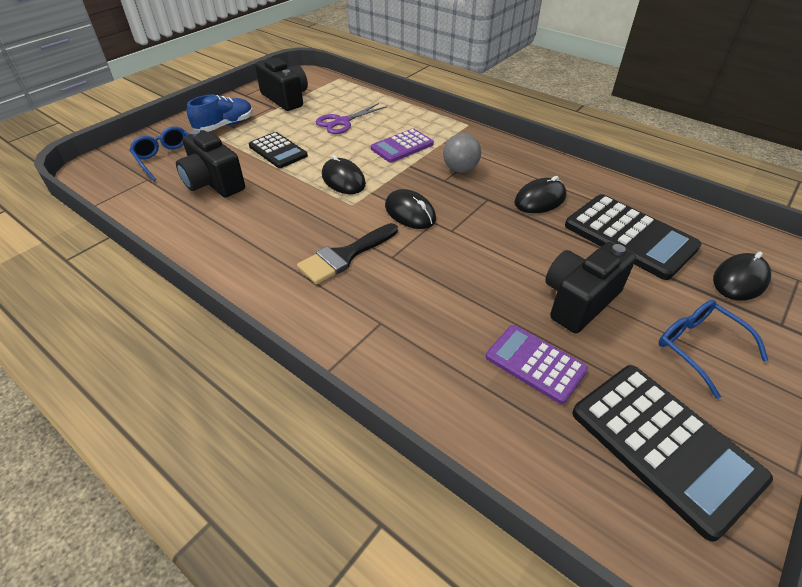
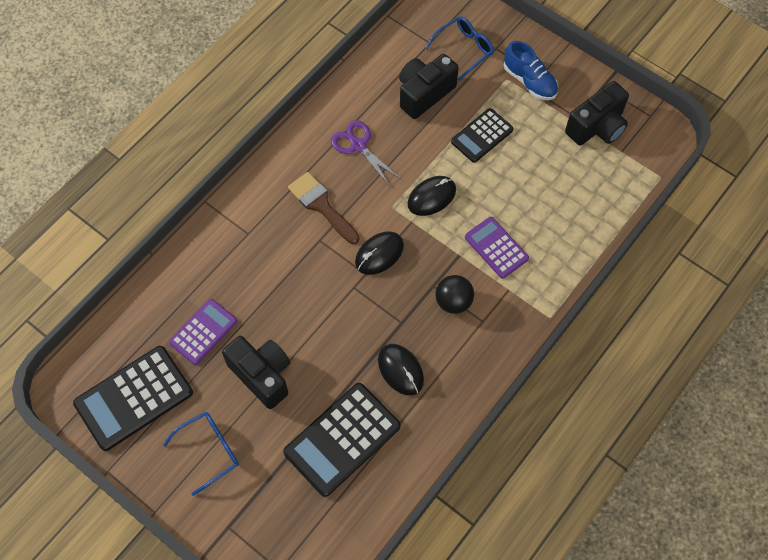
camera: 90 degrees right, 20 degrees up
black brush [297,223,398,284] -> brown brush [288,172,360,244]
purple scissors [316,103,387,134] -> purple scissors moved to [331,120,401,186]
grey ball [443,133,481,173] -> black ball [436,275,474,314]
black mouse [713,252,771,301] -> none

